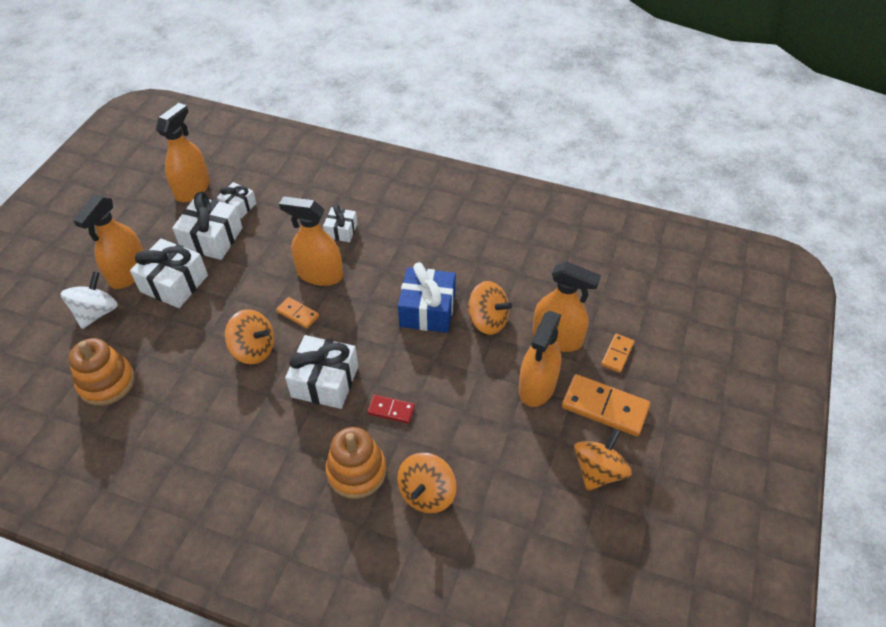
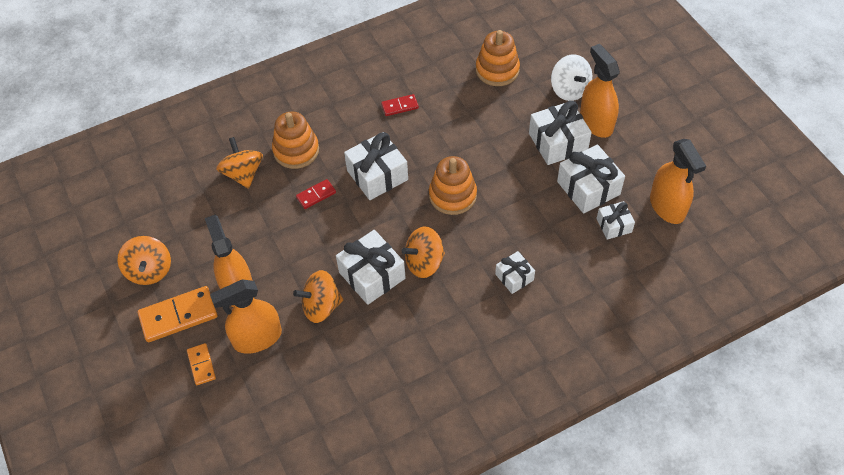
camera: 135 degrees right, 5 degrees up
orange spinning top [225,309,274,364] -> orange spinning top moved to [402,226,445,278]
orange domino [276,297,319,329] -> orange stacking toy [429,156,477,215]
orange spray bottle [279,196,343,286] -> none
blue gift [398,262,456,333] -> white gift [336,230,406,305]
none -> red domino [381,94,419,116]

